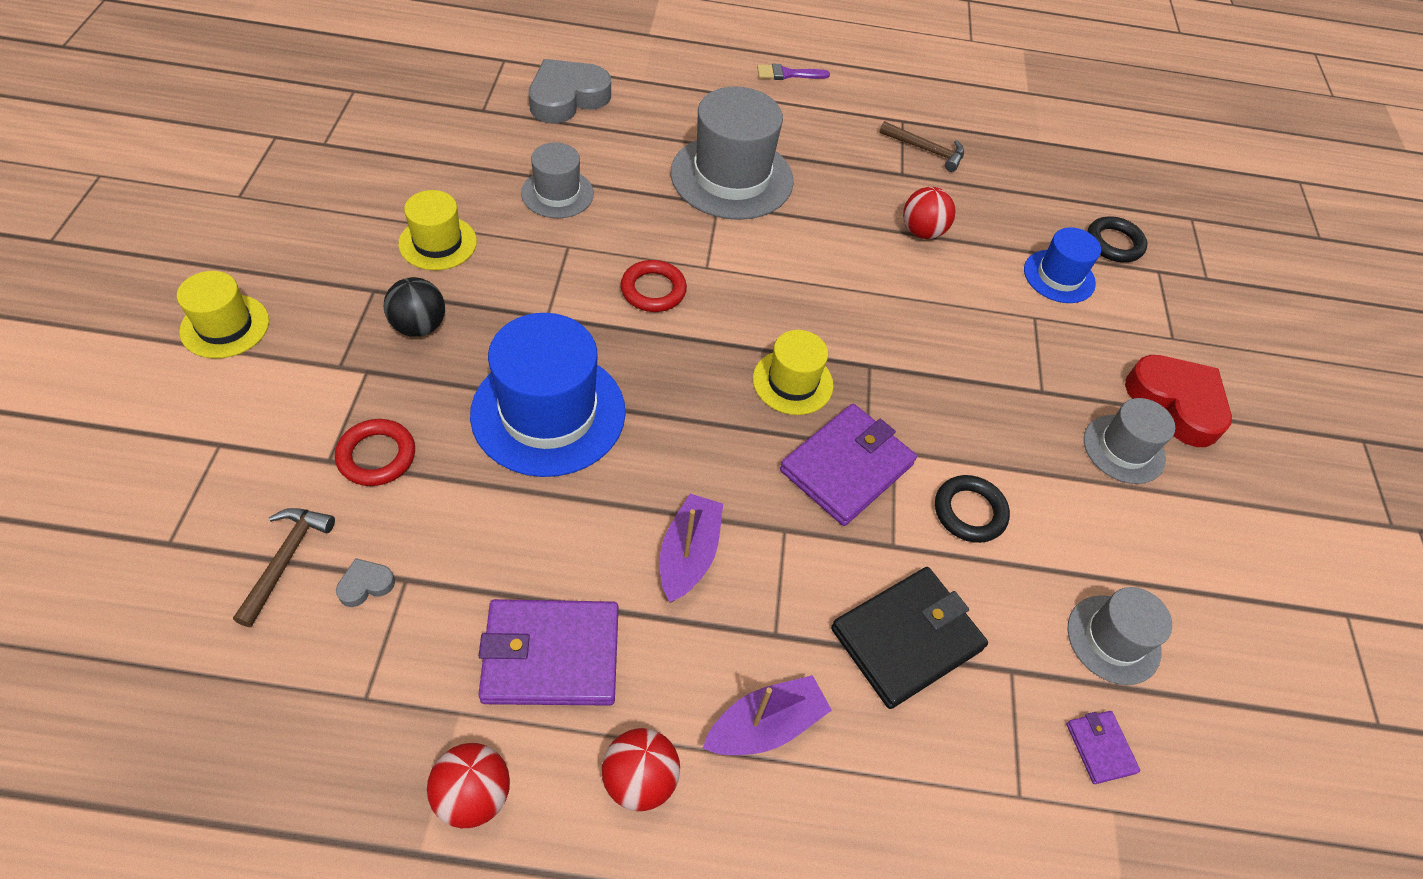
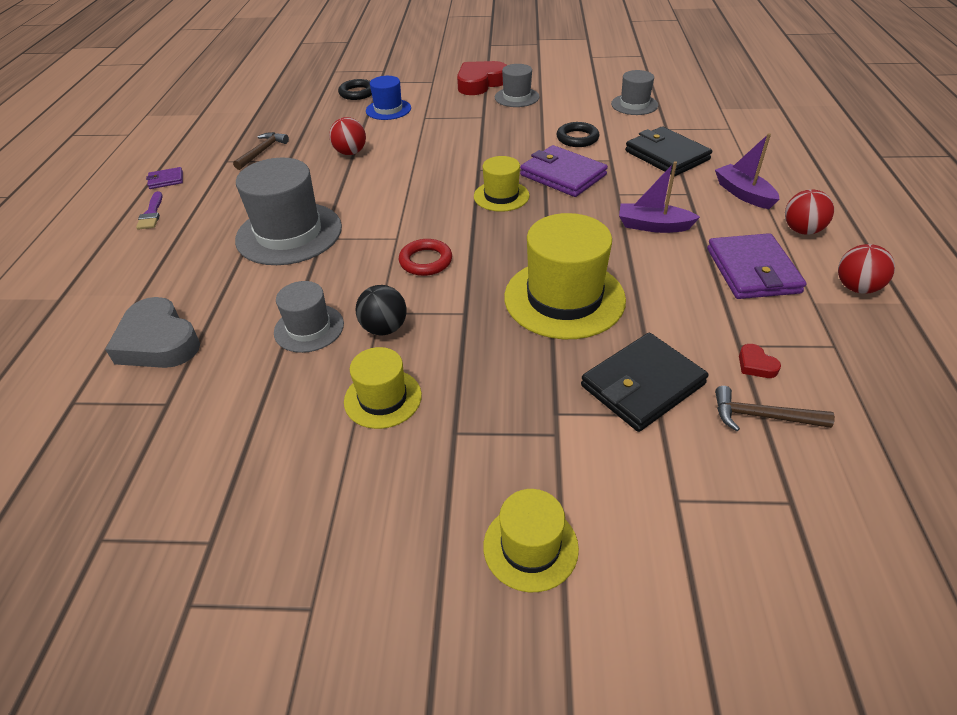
camera: 85 degrees left, 10 degrees down
red ring [335,419,415,486] -> black wallet [581,333,709,432]
grey heart [336,558,395,607] -> red heart [739,344,781,378]
black ball [384,277,445,337] -> black ball moved to [356,285,406,335]
blue hat [470,313,626,477] -> yellow hat [504,213,626,339]
purple wallet [1066,711,1140,784] -> purple wallet moved to [146,167,183,189]

